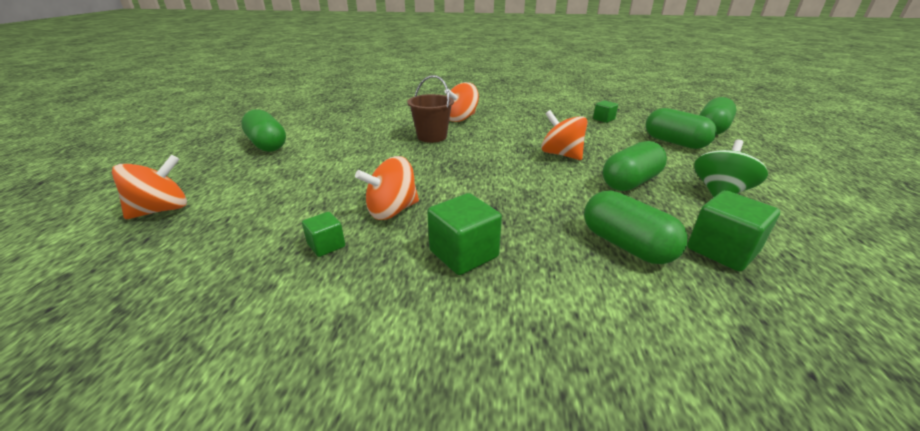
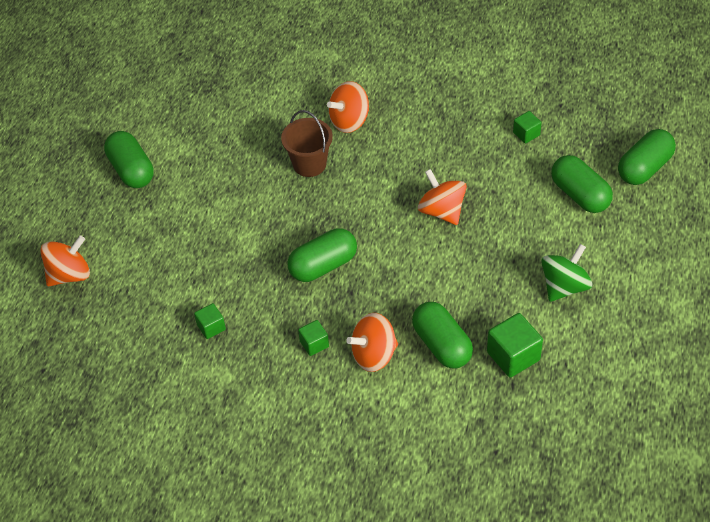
camera: 10 degrees right, 20 degrees up
orange spinning top [355,156,419,220] -> orange spinning top moved to [346,313,398,372]
green cube [427,193,502,275] -> green cube [298,320,329,356], size x0.58
green capsule [603,141,667,191] -> green capsule moved to [287,228,357,282]

